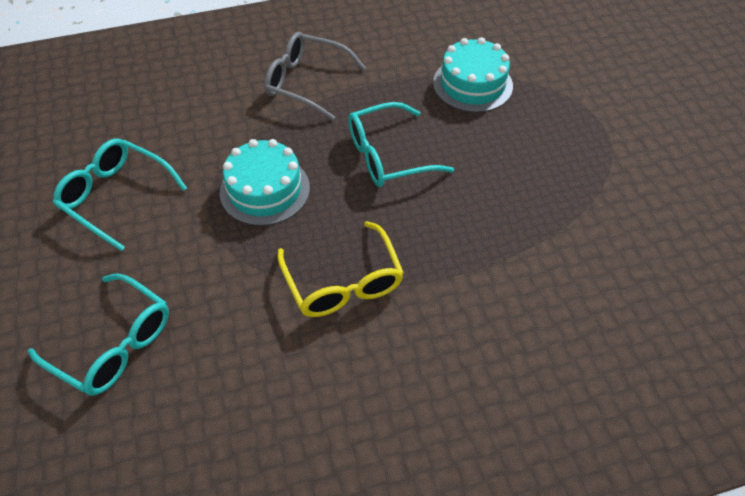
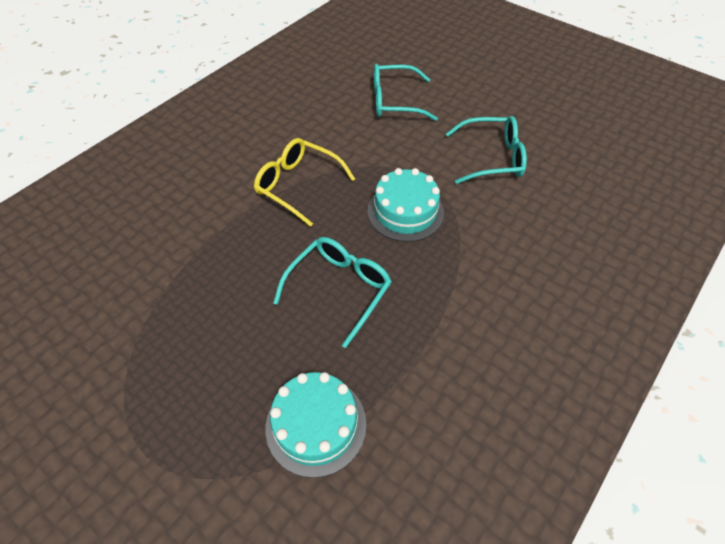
camera: 145 degrees right, 0 degrees up
grey glasses [264,32,366,120] -> none

